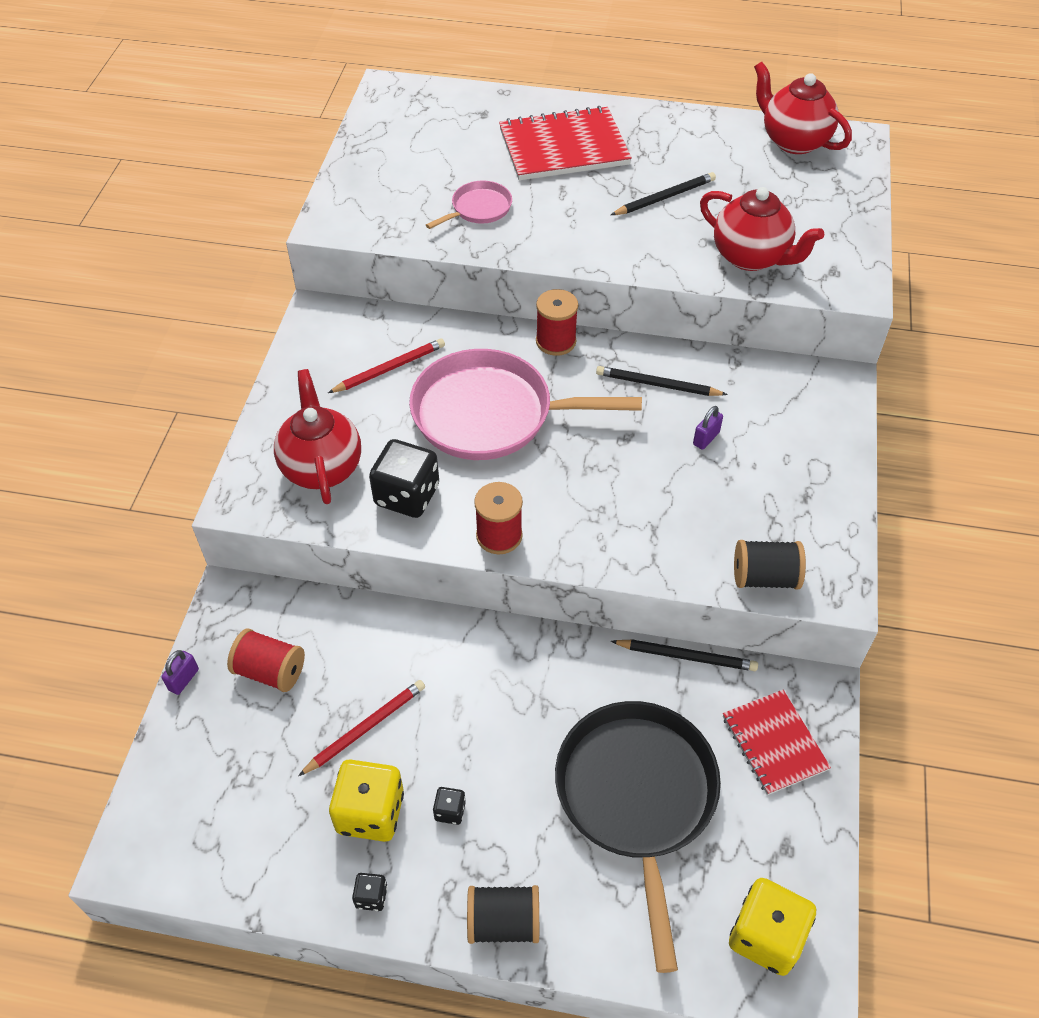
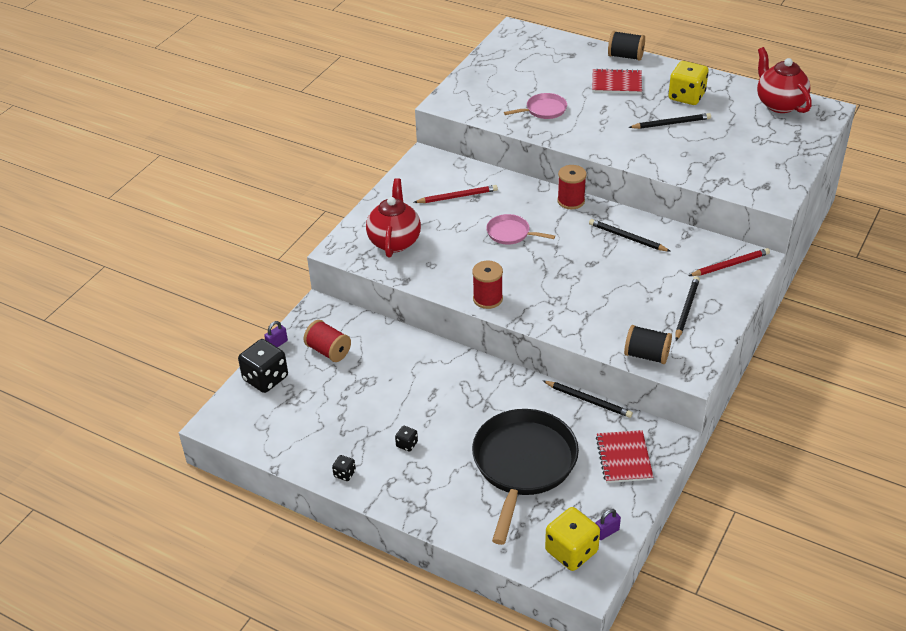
camera: 20 degrees right, 10 degrees down
red pencil [298,680,425,776] -> red pencil moved to [689,248,770,276]
yellow dice [329,759,404,842] -> yellow dice moved to [668,61,709,105]
black dice [369,439,439,518] -> black dice moved to [238,339,288,393]
pink pan [409,349,642,460] -> pink pan [486,214,555,245], size x0.47
black spool [467,885,539,944] -> black spool moved to [608,31,645,61]
red notebook [499,106,632,180] -> red notebook [592,68,642,94], size x0.62
purple padlock [693,406,723,450] -> purple padlock moved to [595,509,621,540]
red teapot [700,187,824,271] -> none
none -> black pencil [675,276,700,341]

